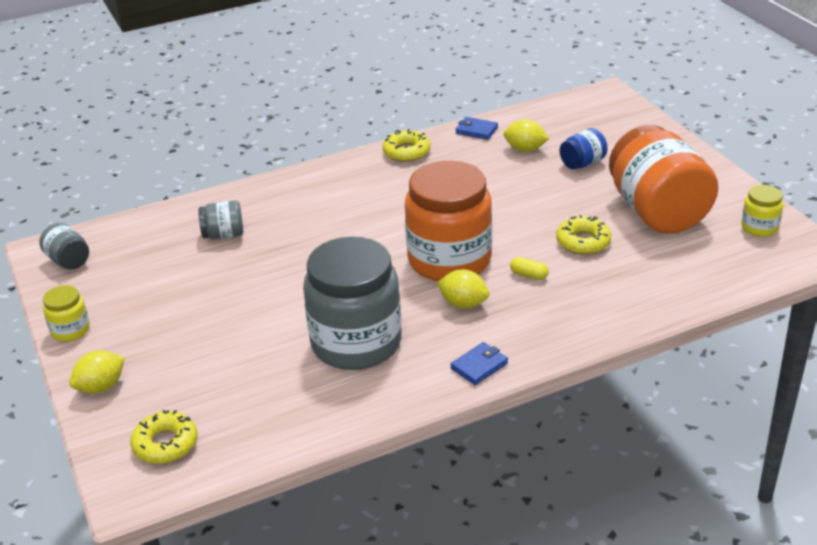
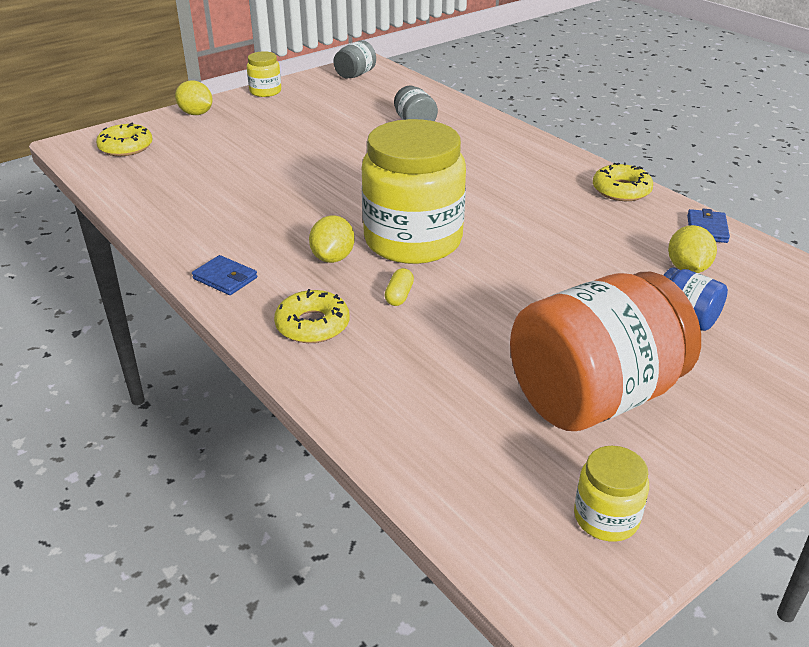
camera: 75 degrees right, 0 degrees up
grey jar [303,237,402,370] -> none
orange jar [405,161,492,281] -> yellow jar [362,119,466,264]
yellow donut [556,215,611,255] -> yellow donut moved to [274,289,350,343]

